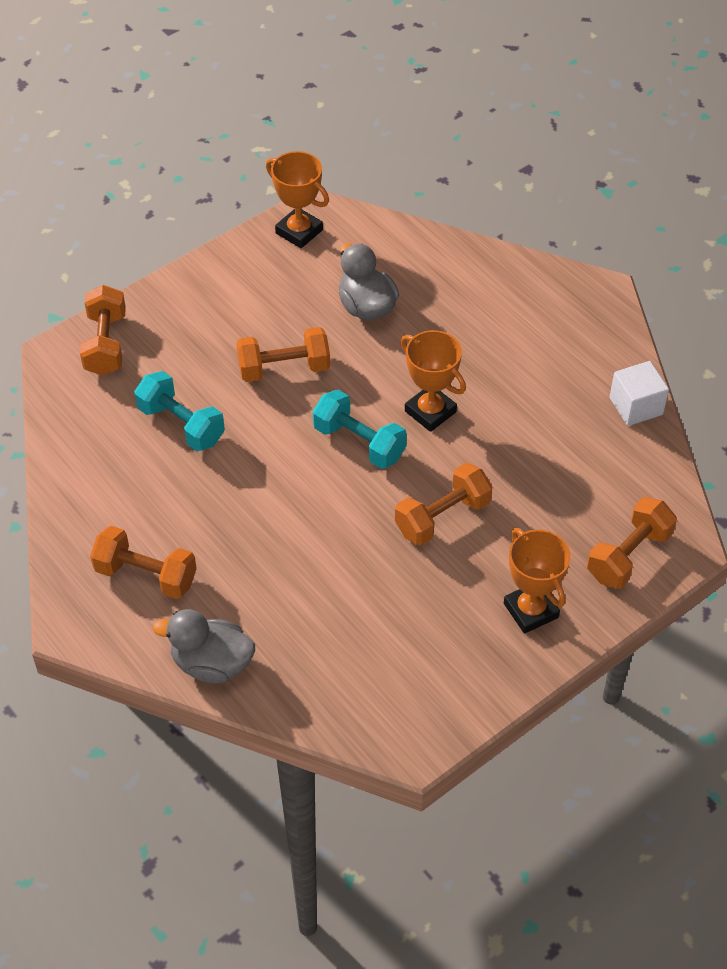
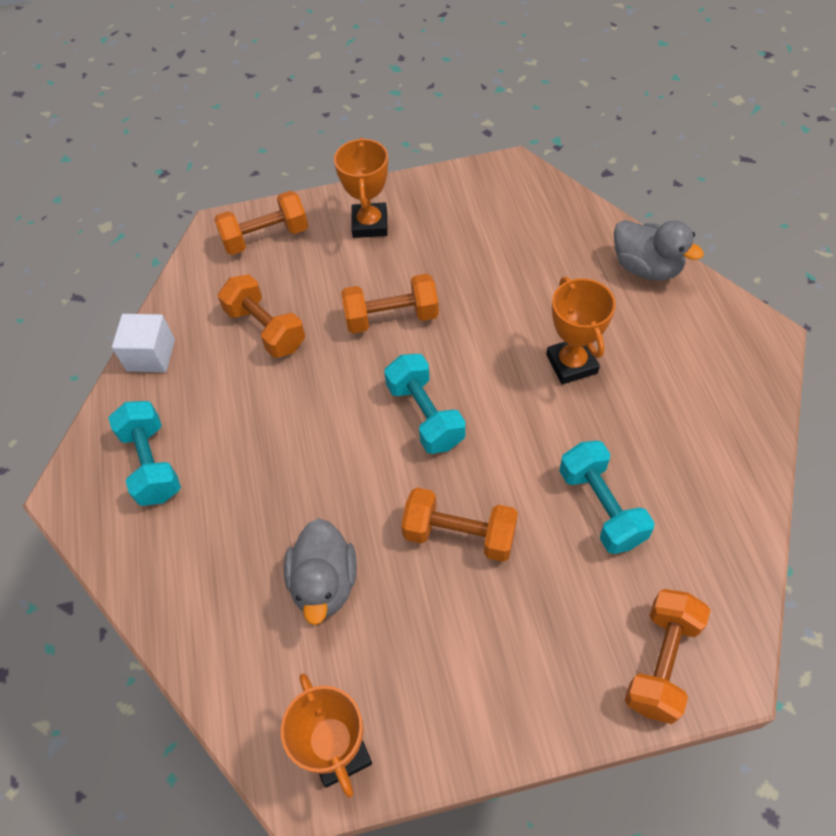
camera: 150 degrees left, 5 degrees up
orange dumbbell [90,526,197,599] -> orange dumbbell moved to [218,274,305,358]
orange trophy [401,330,466,432] -> orange trophy moved to [546,277,616,384]
none -> turquoise dumbbell [108,401,181,506]

